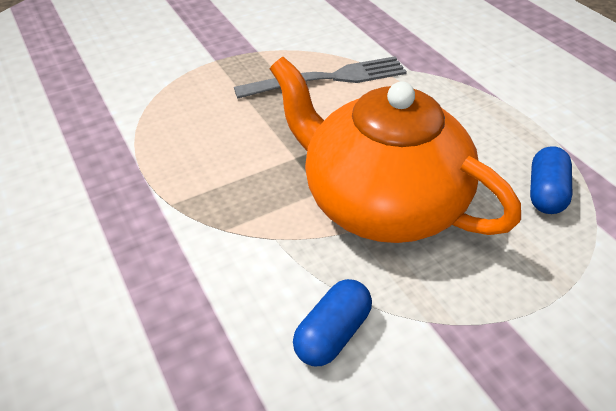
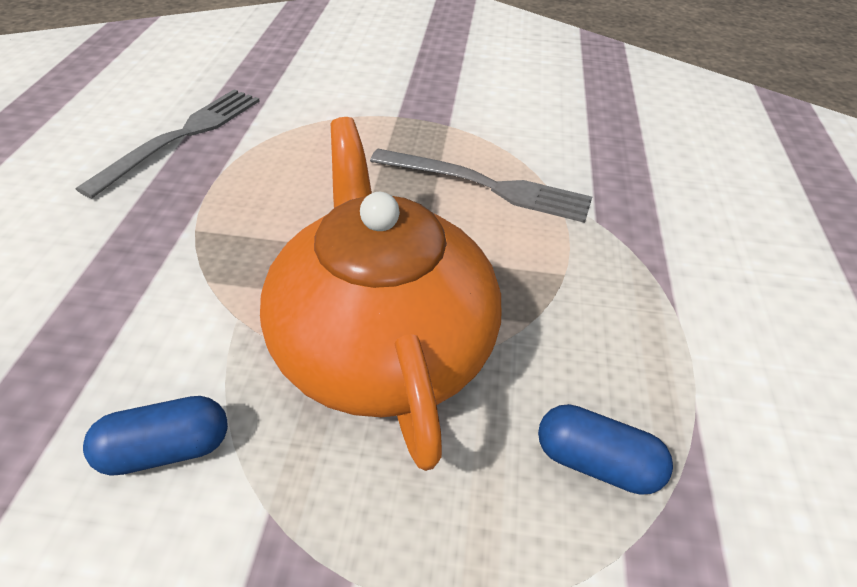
camera: 35 degrees right, 0 degrees up
blue capsule [530,146,572,214] -> blue capsule turned 60 degrees clockwise [538,404,673,495]
none -> grey fork [76,89,260,198]

